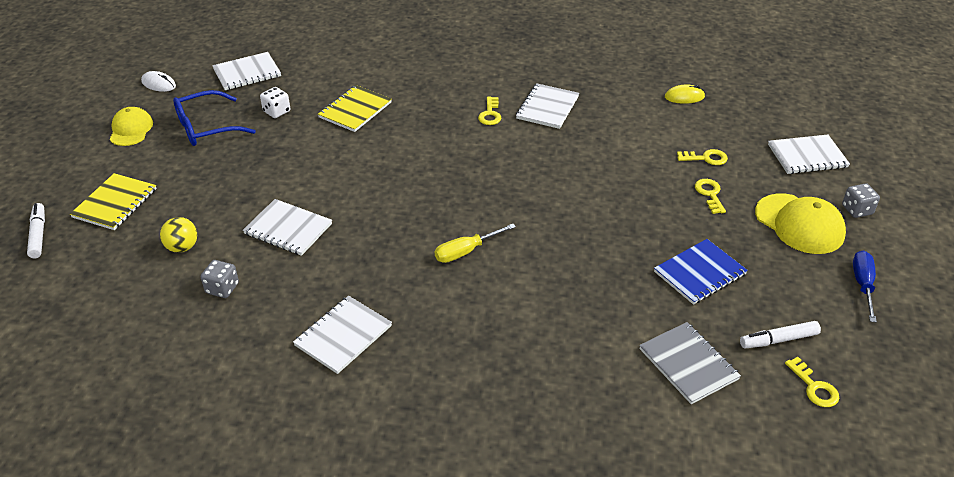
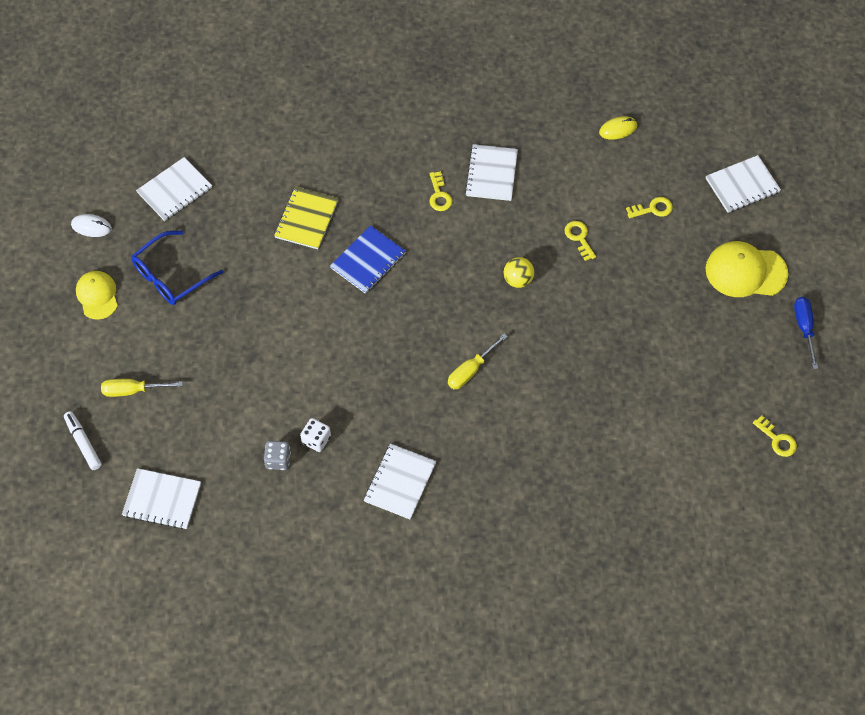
camera: 15 degrees left, 20 degrees up
yellow notebook [70,173,157,230] -> yellow screwdriver [101,379,183,397]
yellow ball [160,217,197,253] -> yellow ball moved to [504,257,534,288]
white notebook [243,199,332,256] -> white notebook moved to [122,468,201,529]
white dice [260,87,290,118] -> white dice moved to [300,418,331,452]
grey notebook [639,322,741,404] -> none
blue notebook [654,239,748,305] -> blue notebook moved to [330,225,406,294]
yellow key [695,179,726,214] -> yellow key moved to [564,221,596,261]
white marker [740,321,821,348] -> none
yellow cap [755,194,846,254] -> yellow cap turned 150 degrees clockwise [705,241,788,297]
grey dice [842,183,880,218] -> none

